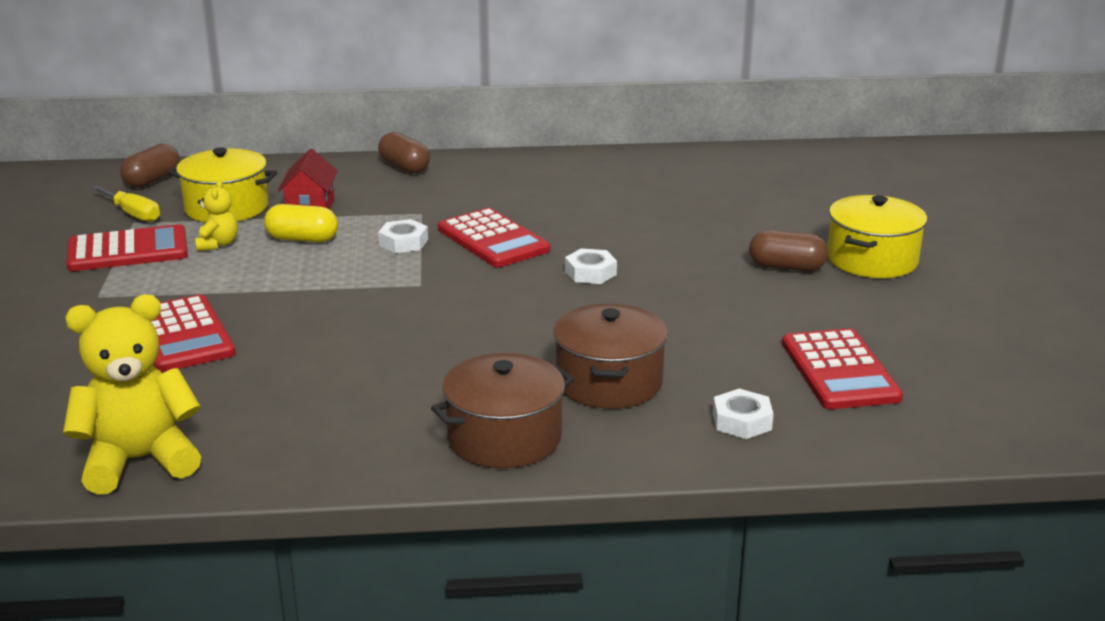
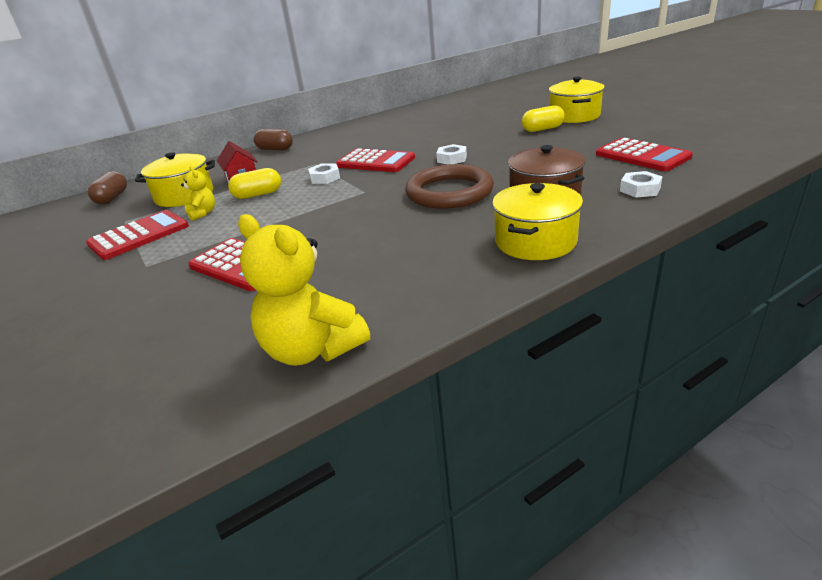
camera: 25 degrees left, 5 degrees up
yellow teddy bear [63,294,201,495] -> yellow teddy bear turned 90 degrees counterclockwise [238,214,370,366]
yellow screwdriver [91,185,160,222] -> none
brown pot [431,353,574,469] -> yellow pot [492,183,583,260]
brown capsule [749,230,828,271] -> yellow capsule [522,106,565,132]
none -> brown ring [405,164,494,209]

